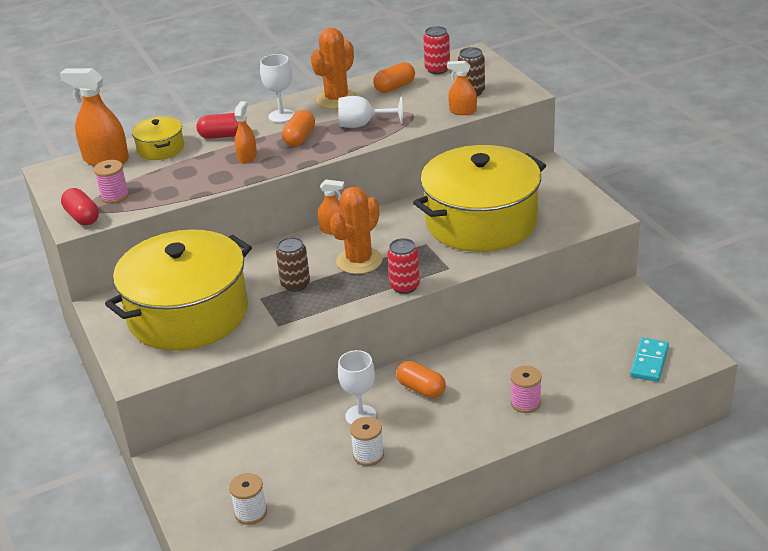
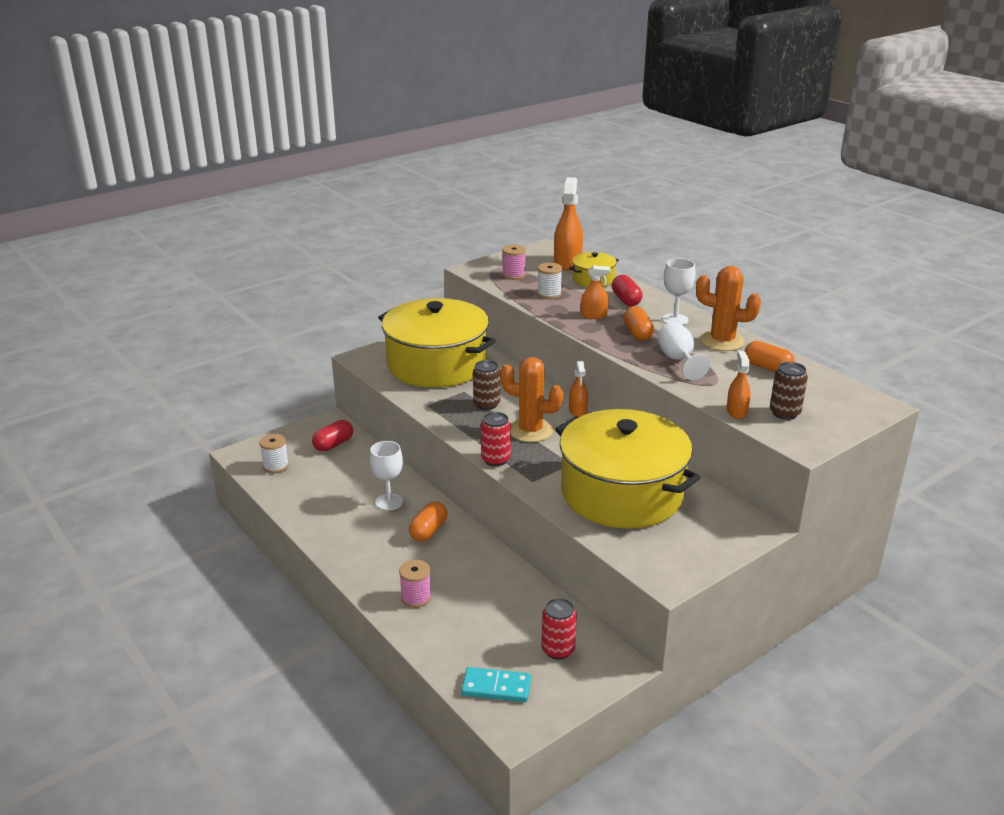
camera: 75 degrees right, 5 degrees down
red capsule [61,188,99,225] -> red capsule moved to [312,420,353,451]
orange capsule [282,110,315,146] -> orange capsule turned 75 degrees clockwise [623,306,654,341]
white spool [350,417,384,466] -> white spool moved to [537,263,562,299]
red can [423,26,450,74] -> red can moved to [541,598,577,660]

